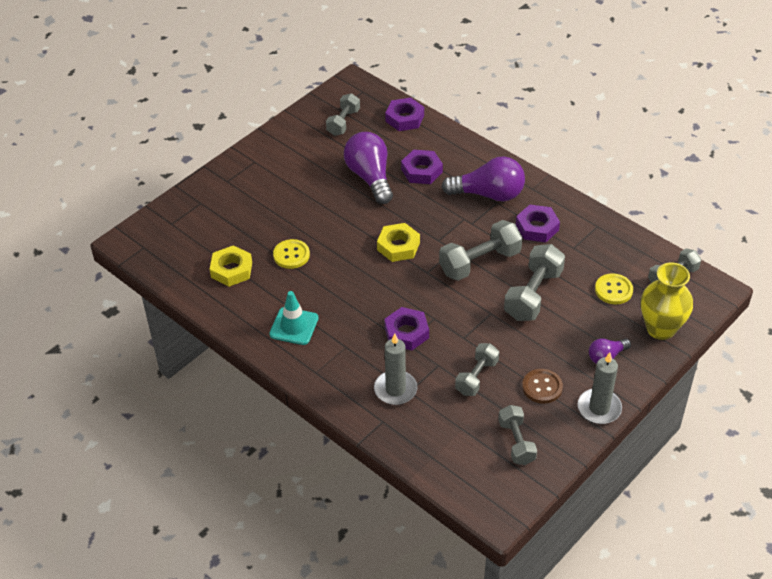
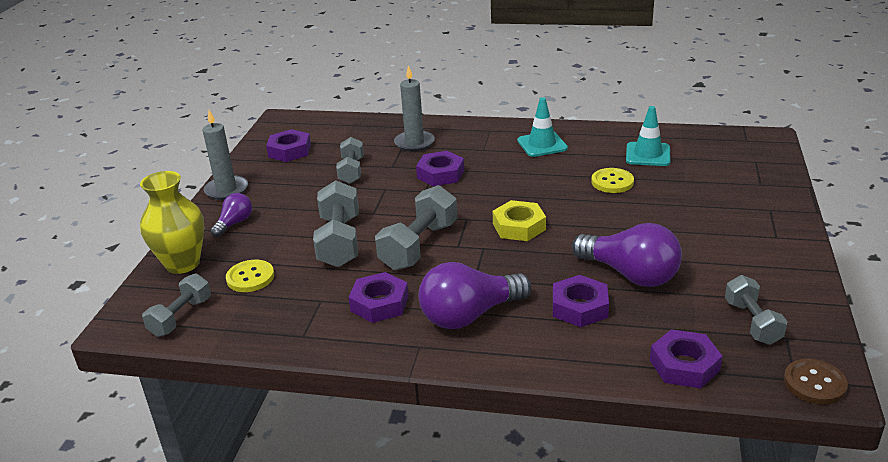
camera: 150 degrees right, 15 degrees down
yellow nut [210,245,252,287] -> turquoise traffic cone [626,106,670,166]
grey dumbbell [498,405,537,465] -> purple nut [266,129,311,162]
brown button [522,369,563,404] -> brown button moved to [784,359,848,405]

